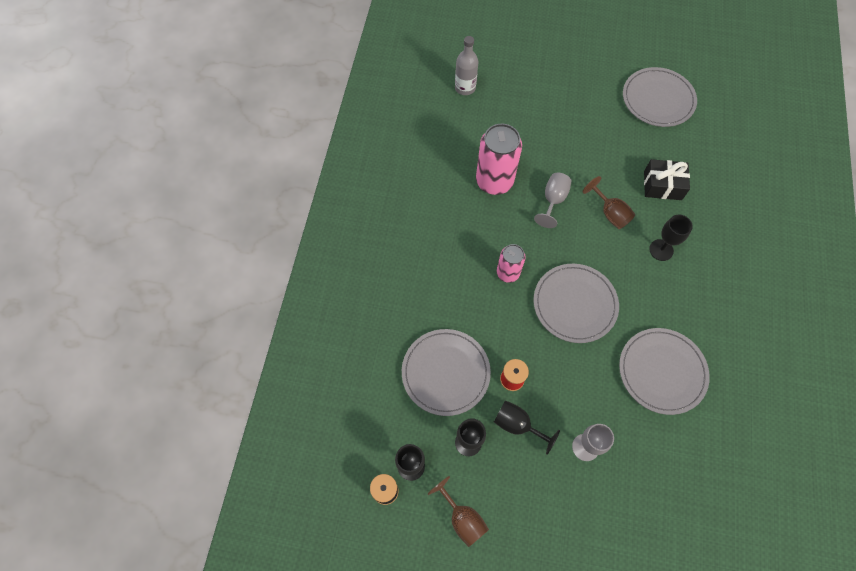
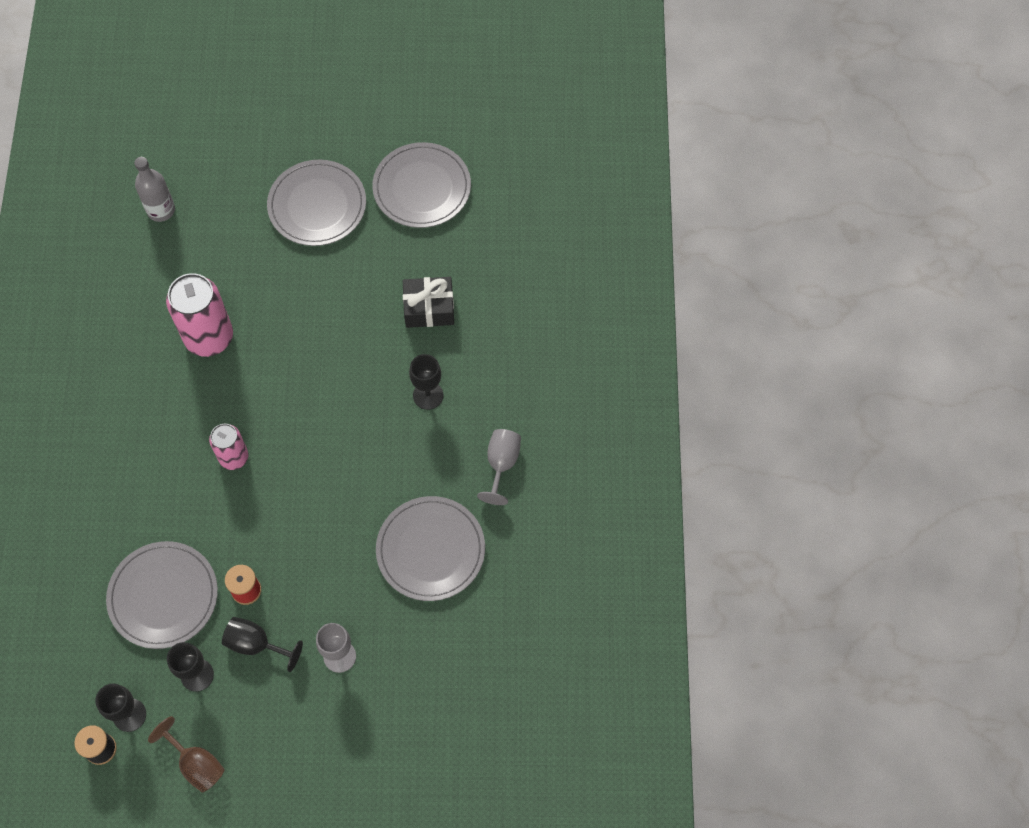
camera: 10 degrees left, 0 degrees up
grey goblet [534,172,572,228] -> grey goblet moved to [477,429,521,505]
grey plate [534,264,619,343] -> grey plate moved to [267,160,366,246]
brown goblet [582,176,635,229] -> none

